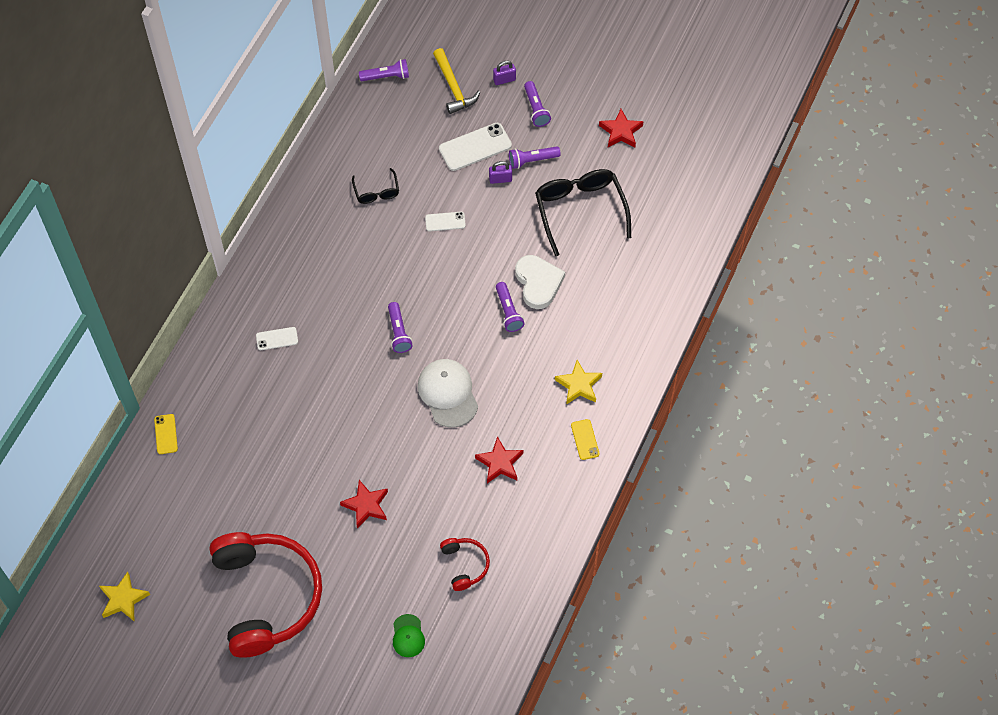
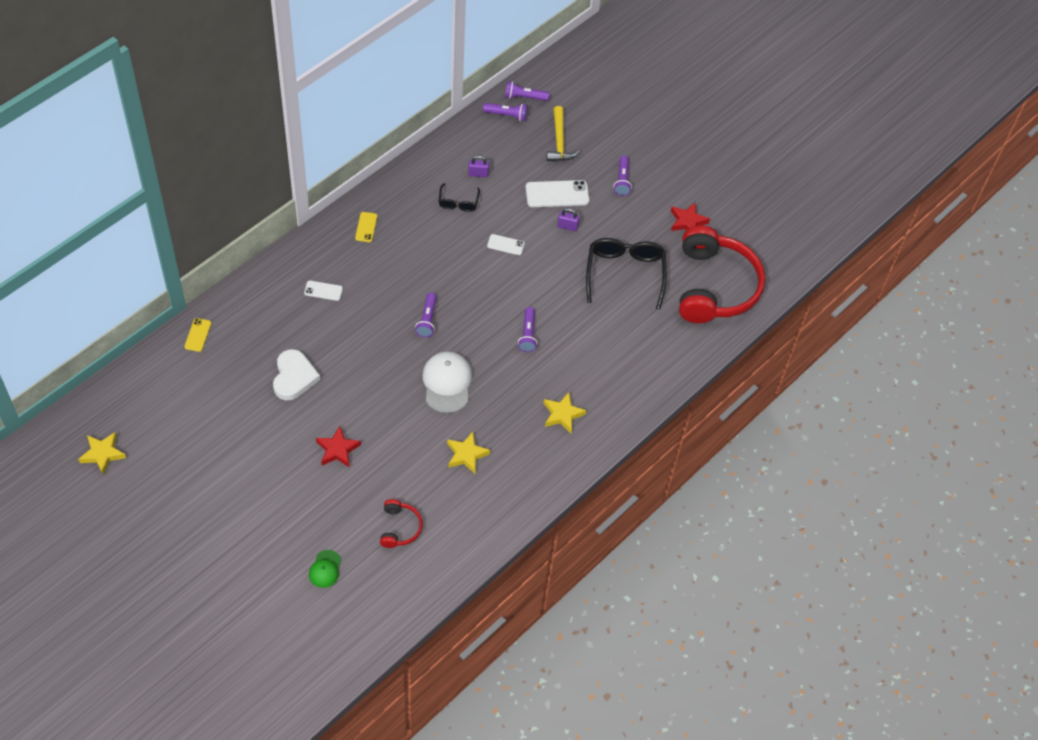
camera: 15 degrees right, 5 degrees down
red headphones [210,532,322,657] -> red headphones moved to [679,225,765,323]
red star [475,436,523,483] -> yellow star [447,432,491,474]
purple padlock [493,61,516,85] -> purple padlock moved to [468,155,489,177]
purple flashlight [509,146,561,169] -> purple flashlight moved to [505,81,549,101]
white heart [515,255,565,309] -> white heart moved to [273,349,320,400]
yellow phone [571,419,599,460] -> yellow phone moved to [355,212,377,242]

